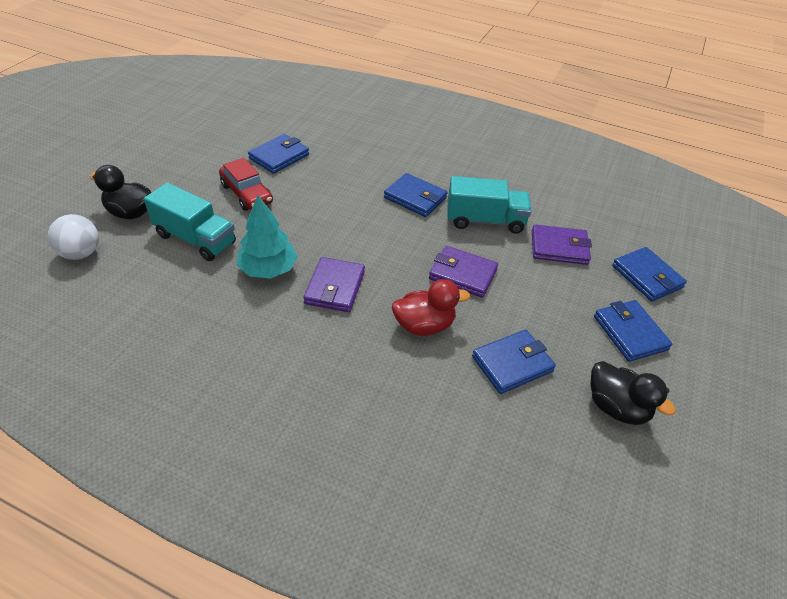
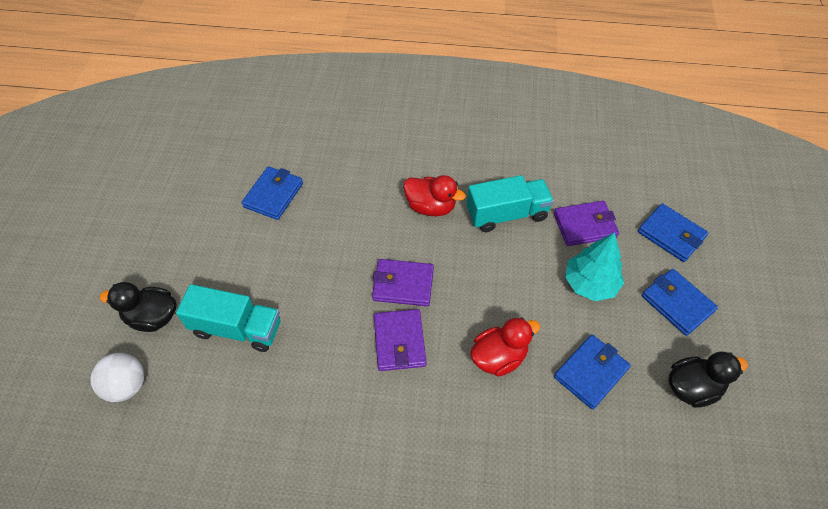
camera: 15 degrees left, 10 degrees up
red car [219,158,273,211] -> none
turquoise tree [237,195,298,279] -> turquoise tree moved to [565,232,624,301]
blue wallet [384,173,448,217] -> red duck [403,175,466,216]
purple wallet [429,246,498,298] -> purple wallet moved to [372,259,434,306]
black duck [590,361,676,425] -> black duck turned 45 degrees counterclockwise [668,352,748,408]

